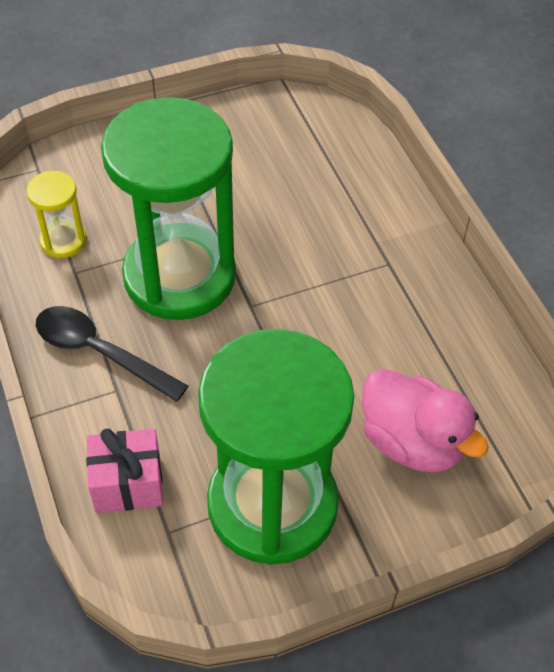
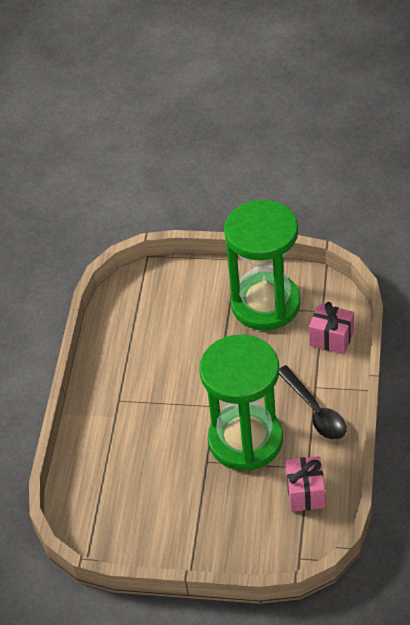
camera: 145 degrees left, 5 degrees down
yellow hourglass [26,171,87,258] -> pink gift [286,456,325,512]
pink duck [362,369,489,473] -> none

